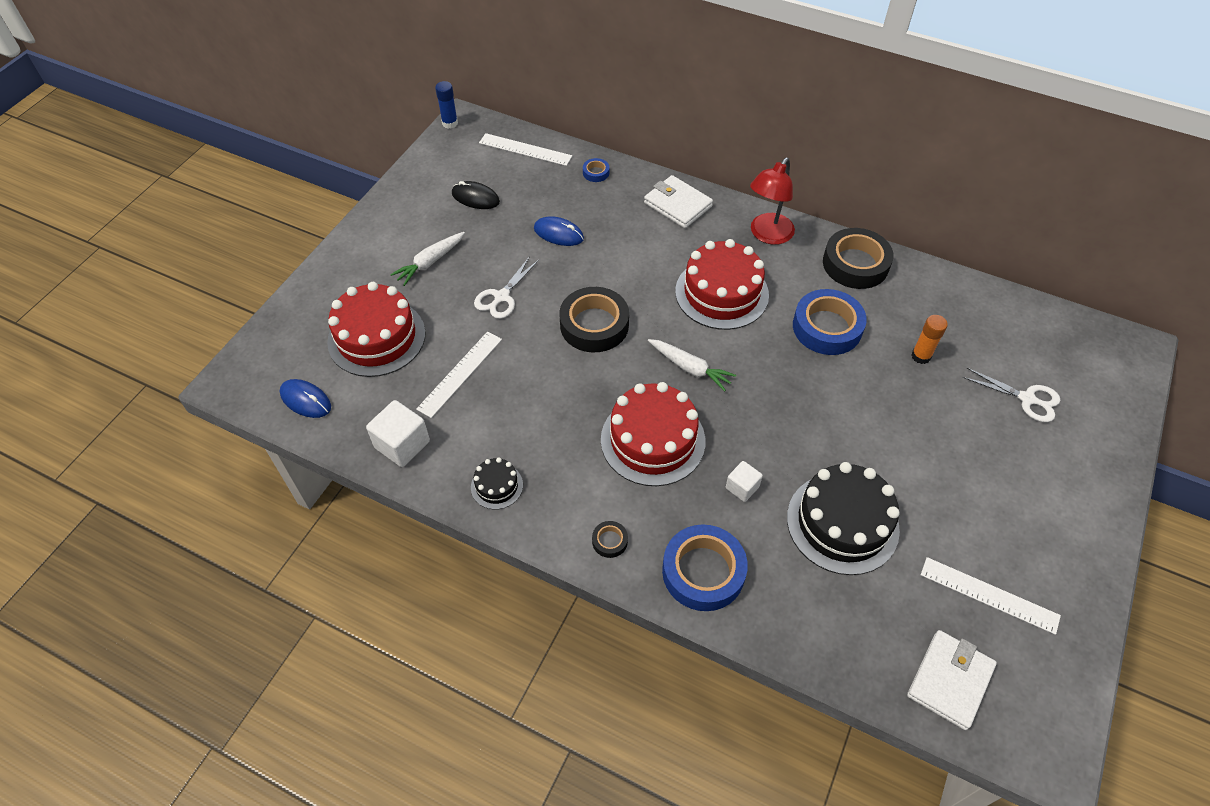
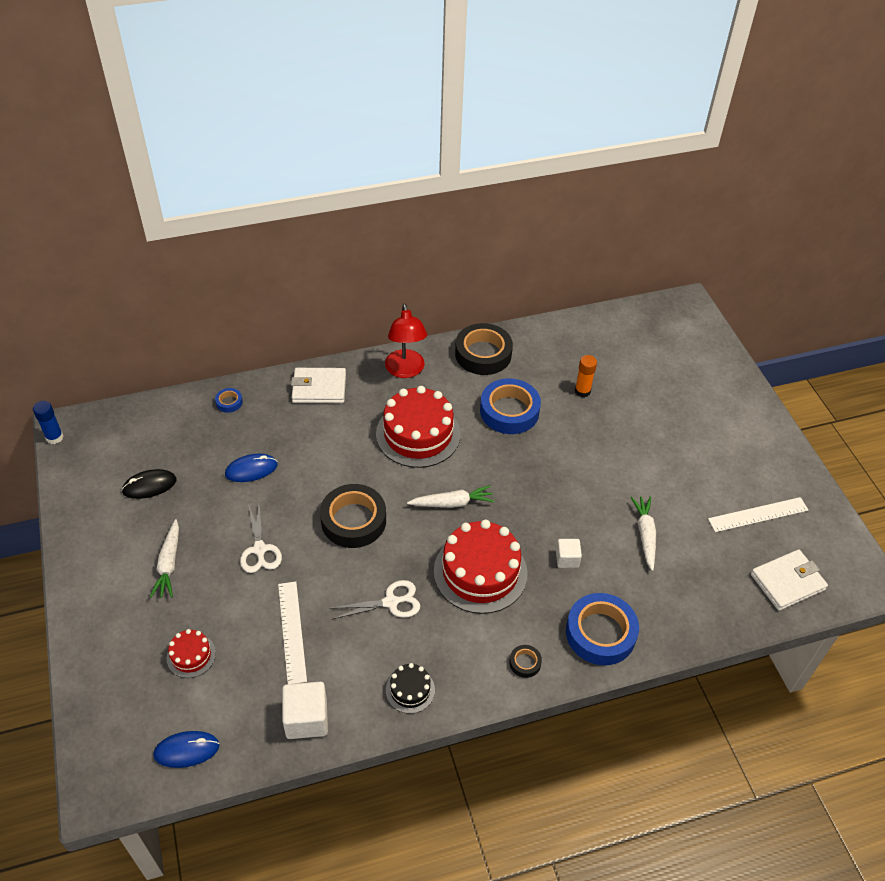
camera: 45 degrees left, 5 degrees down
red cake [327,282,426,377] -> red cake [167,629,216,678], size x0.48
white ruler [479,133,572,166] -> none
black cake [787,462,900,575] -> white carrot [631,496,656,571]
white wallet [907,630,997,730] -> white wallet turned 75 degrees clockwise [751,550,828,611]
white scissors [963,368,1060,422] -> white scissors moved to [330,580,420,619]

